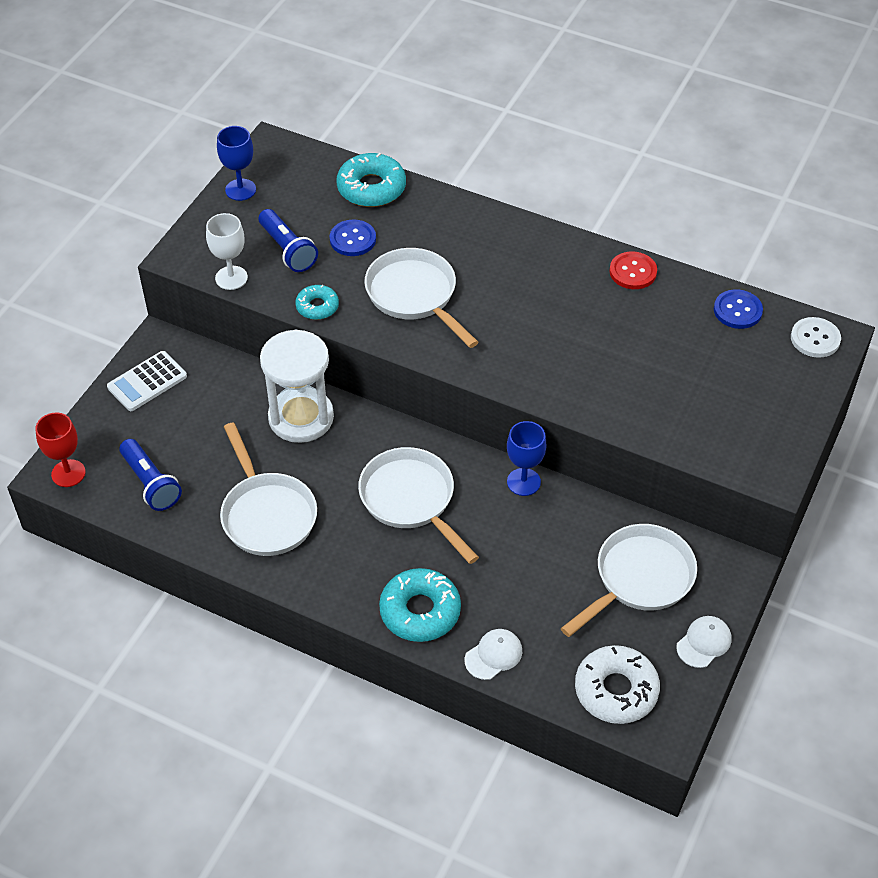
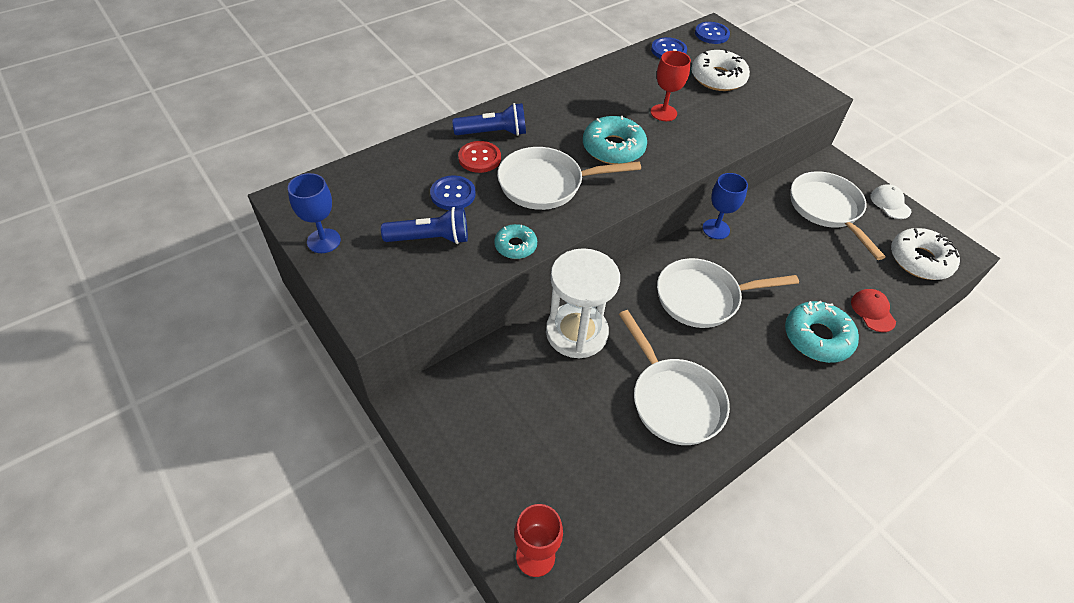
camera: 65 degrees left, 0 degrees up
white calculator [107,351,187,411] -> none
blue flashlight [119,439,182,511] -> blue flashlight moved to [452,103,526,136]
white goblet [206,213,248,290] -> none
white pan [220,422,317,556] -> white pan turned 60 degrees clockwise [619,310,730,445]
turquoise donut [336,153,406,207] -> turquoise donut moved to [583,116,647,164]
white cap [465,629,522,680] -> red cap [851,289,896,332]
red button [609,251,657,289] -> red button moved to [458,141,501,173]
white button [791,317,841,358] -> blue button [695,22,730,44]
none -> red goblet [651,51,691,121]
none -> white donut [691,49,750,91]

